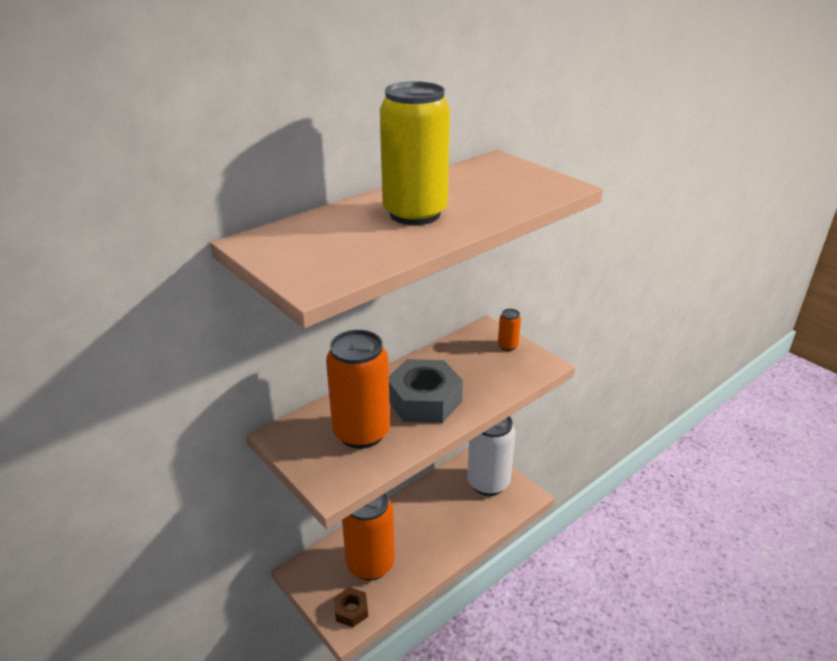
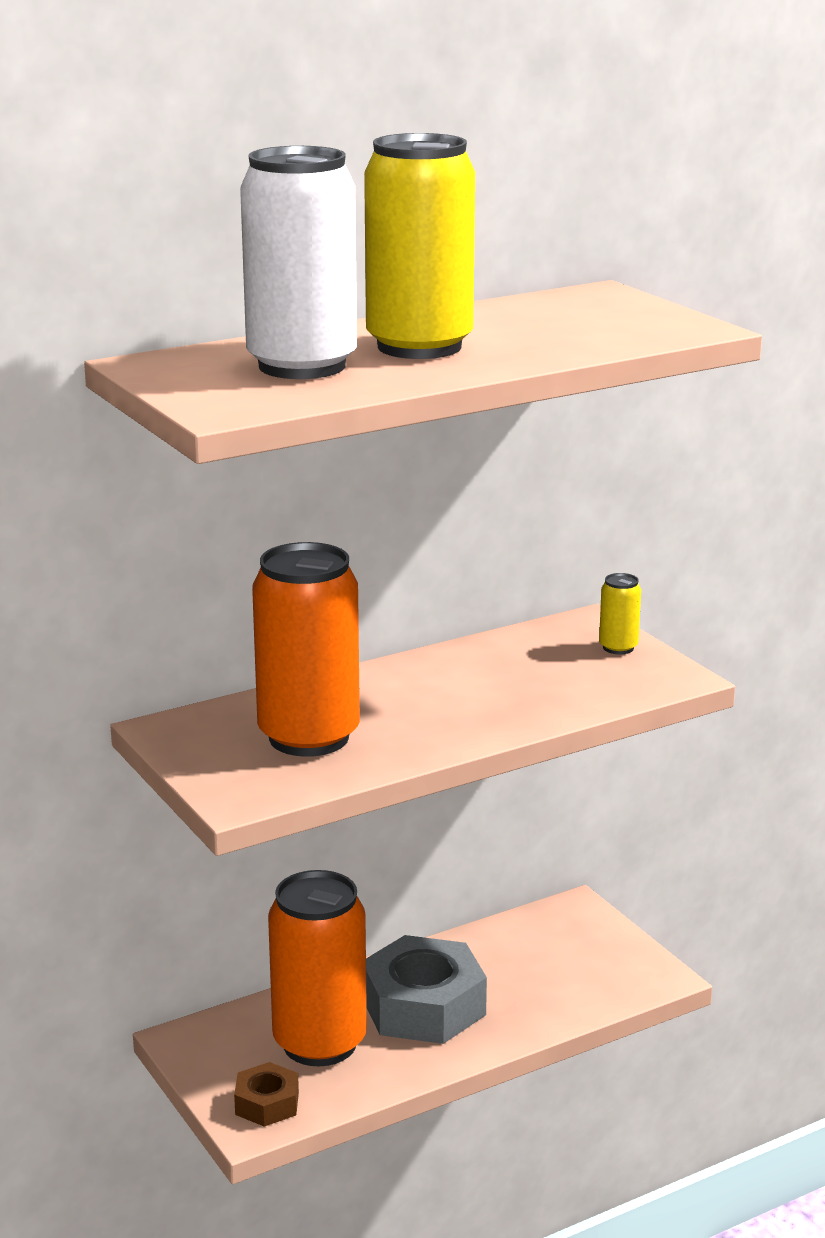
camera: 10 degrees right, 10 degrees down
grey nut [389,359,463,423] -> grey nut moved to [366,935,487,1044]
white can [467,416,516,496] -> white can moved to [240,146,357,379]
orange can [498,309,521,351] -> yellow can [599,573,641,654]

